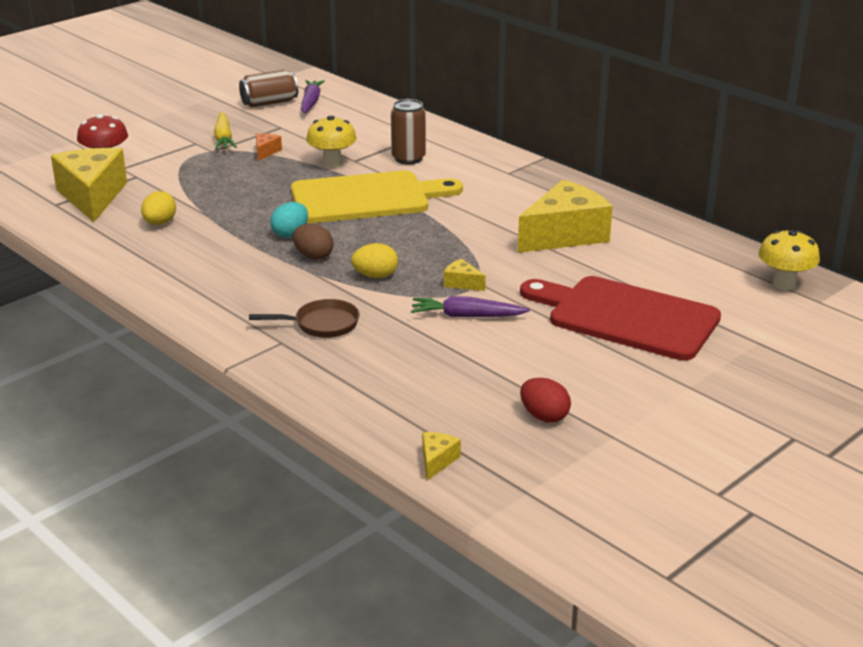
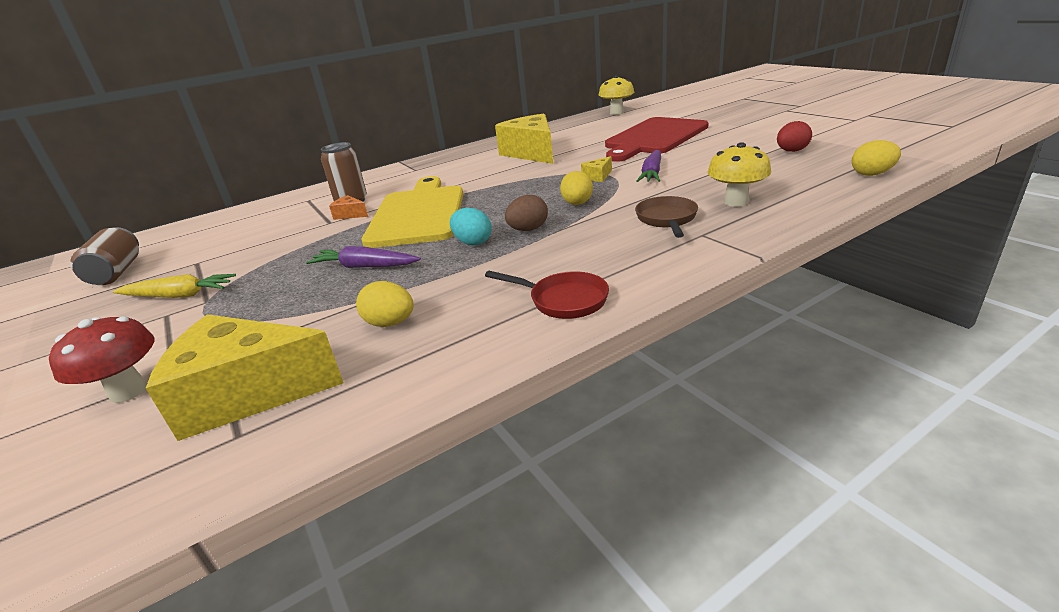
camera: 75 degrees left, 0 degrees up
orange cheese [256,133,282,161] -> orange cheese moved to [329,195,368,220]
purple carrot [301,80,325,114] -> purple carrot moved to [306,246,421,268]
yellow mushroom [306,116,357,168] -> yellow mushroom moved to [707,142,771,207]
yellow cheese [422,432,461,480] -> yellow egg [852,140,901,176]
none -> red pan [485,271,609,319]

